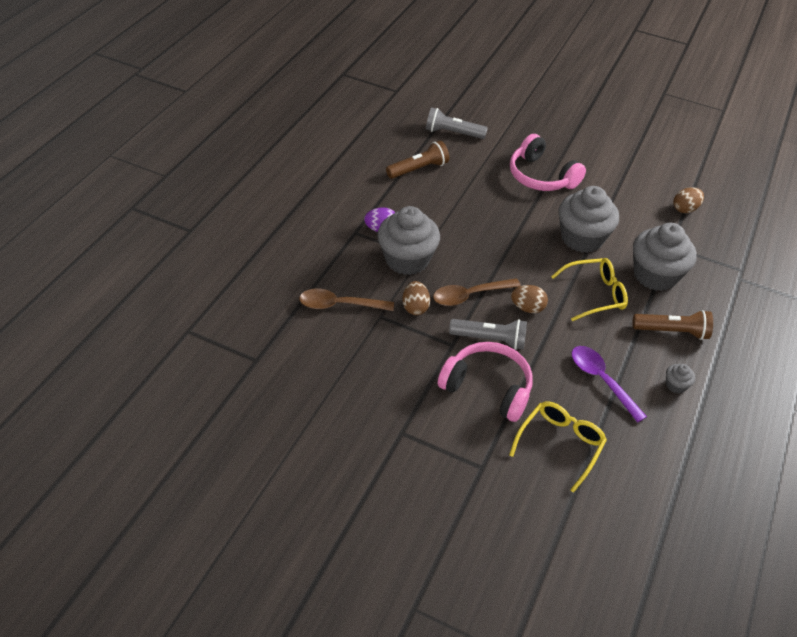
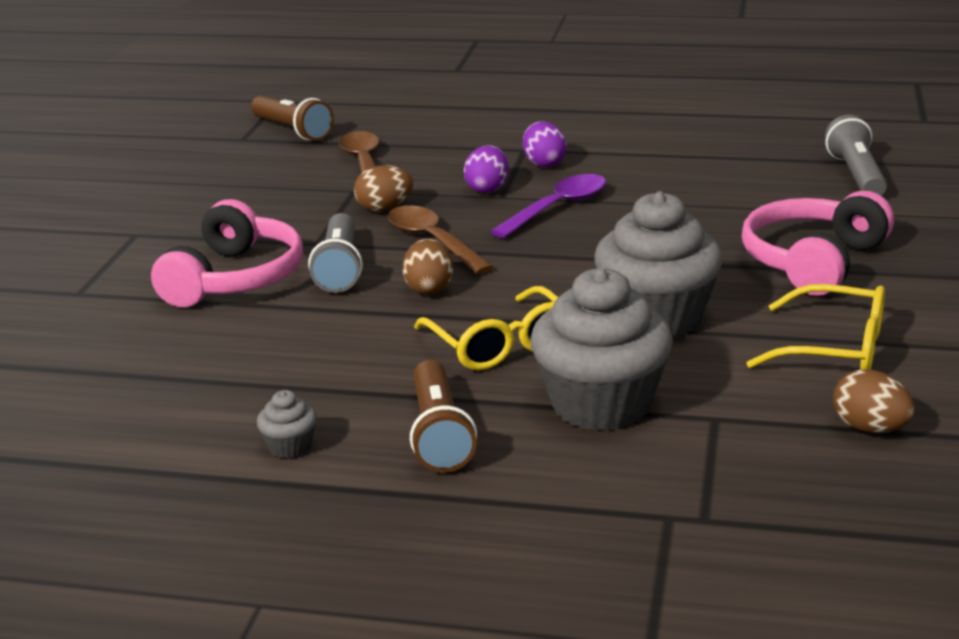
camera: 80 degrees right, 20 degrees down
grey cupcake [377,206,440,275] -> purple egg [464,145,509,193]
brown flashlight [386,141,449,179] -> brown flashlight moved to [251,96,334,141]
yellow glasses [509,401,607,493] -> yellow glasses moved to [746,284,885,370]
purple spoon [572,346,647,423] -> purple spoon moved to [490,174,606,238]

